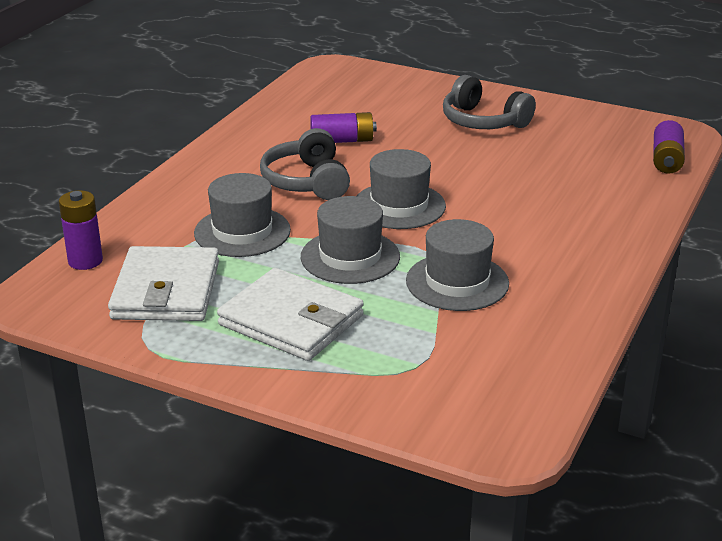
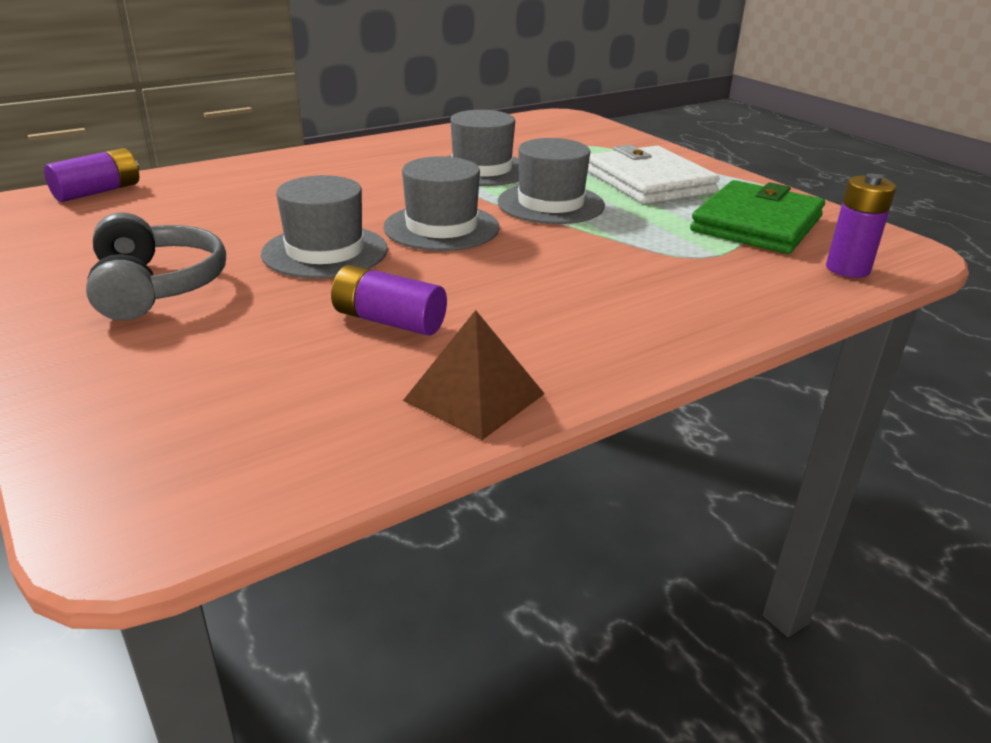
camera: 150 degrees left, 0 degrees up
white wallet [108,246,219,321] -> green wallet [690,180,825,254]
grey hat [194,173,291,257] -> grey hat moved to [261,175,388,279]
grey headphones [260,128,350,200] -> none
none -> brown pyramid [403,310,545,440]

